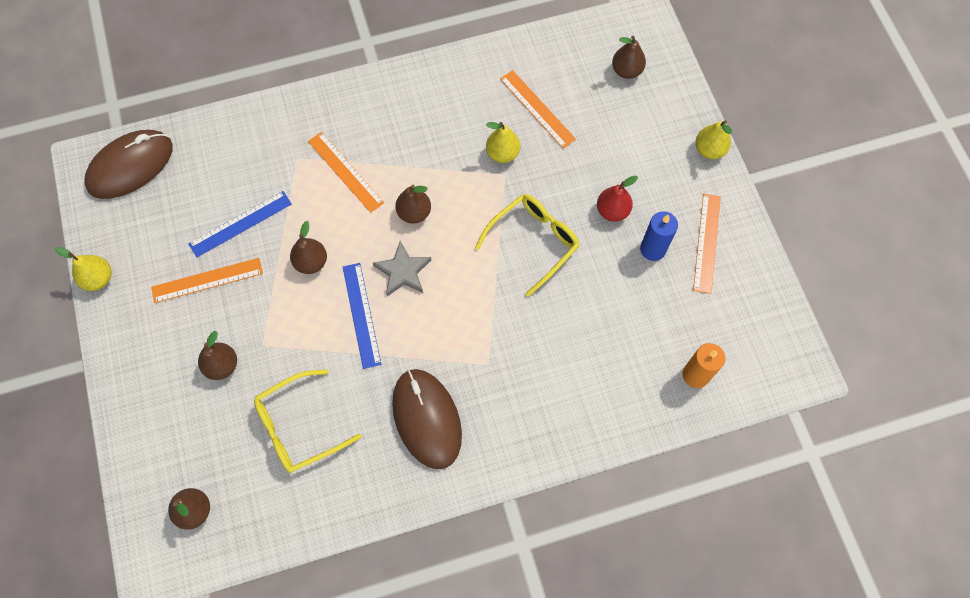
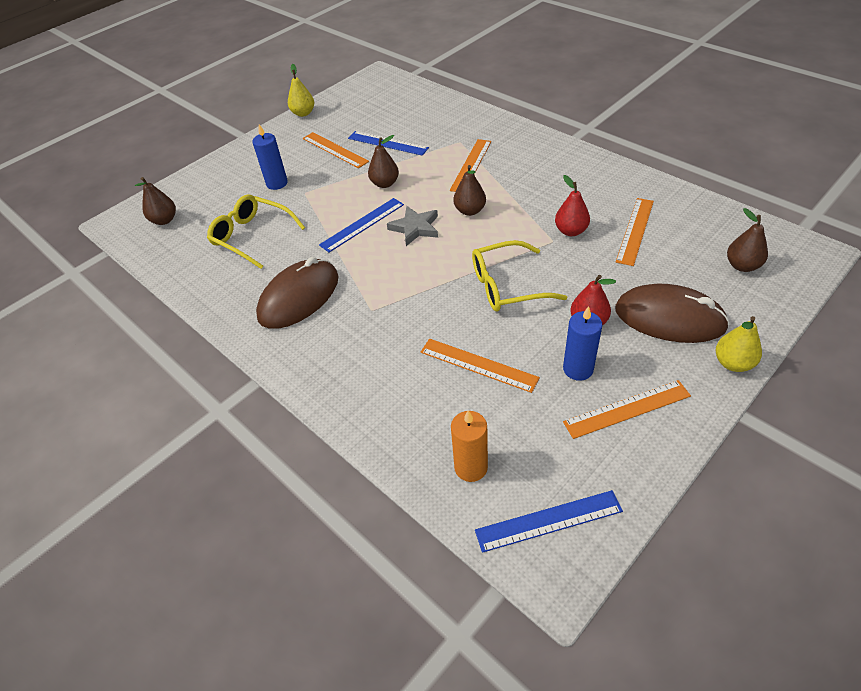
camera: 65 degrees right, 20 degrees down
brown mouse [84,130,173,199] -> brown mouse moved to [615,284,730,343]
brown pear [198,331,237,380] -> blue candle [252,124,288,190]
yellow glasses [475,194,580,297] -> yellow glasses turned 150 degrees clockwise [472,240,567,311]
yellow pear [486,122,520,163] -> red pear [555,175,590,236]
none -> orange ruler [421,339,540,393]
none -> blue ruler [475,490,623,553]

